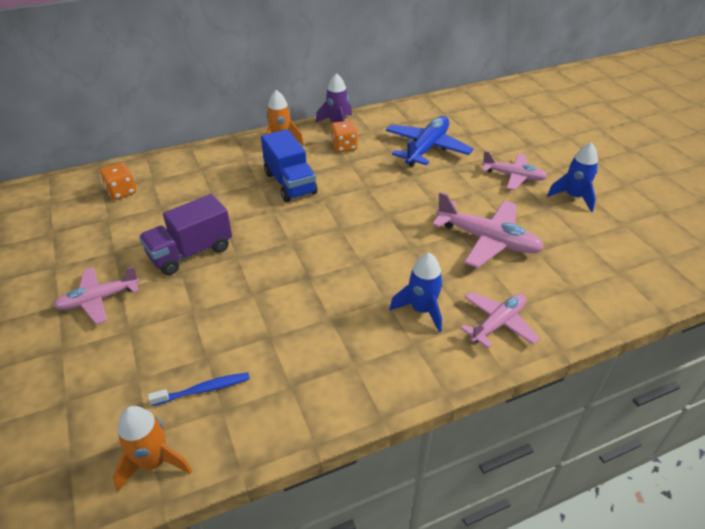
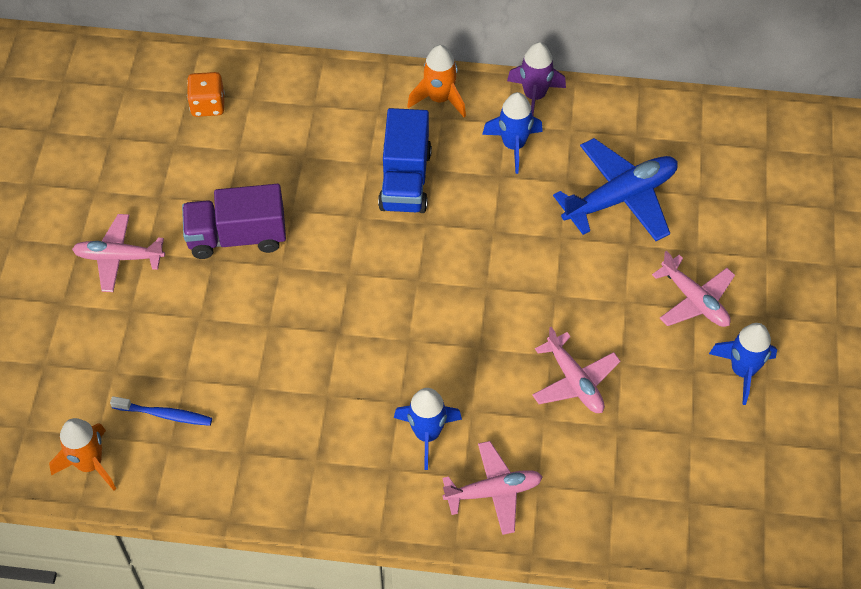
camera: 30 degrees right, 15 degrees up
orange dice [331,121,358,152] -> blue rocket [482,92,543,174]
pink plane [432,192,544,268] -> pink plane [532,327,620,413], size x0.66

